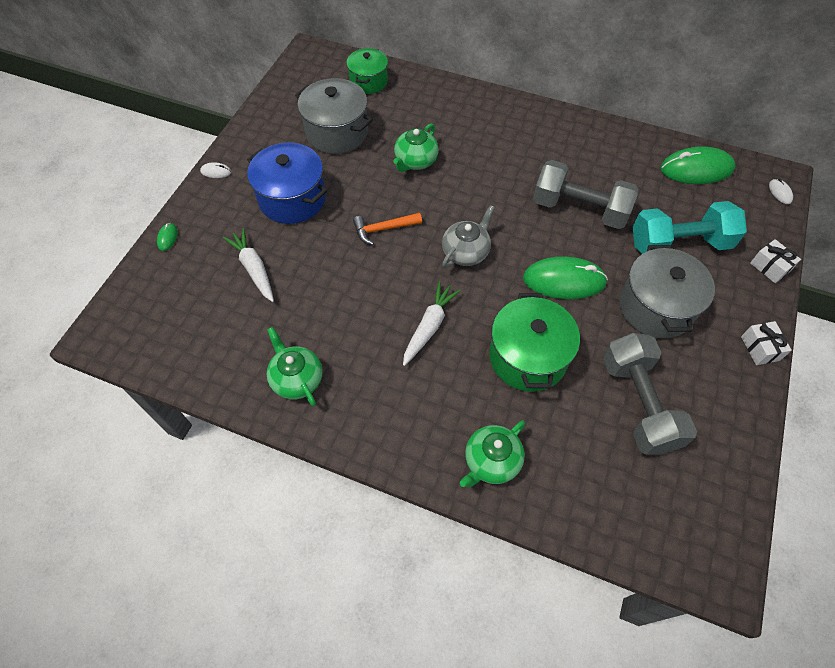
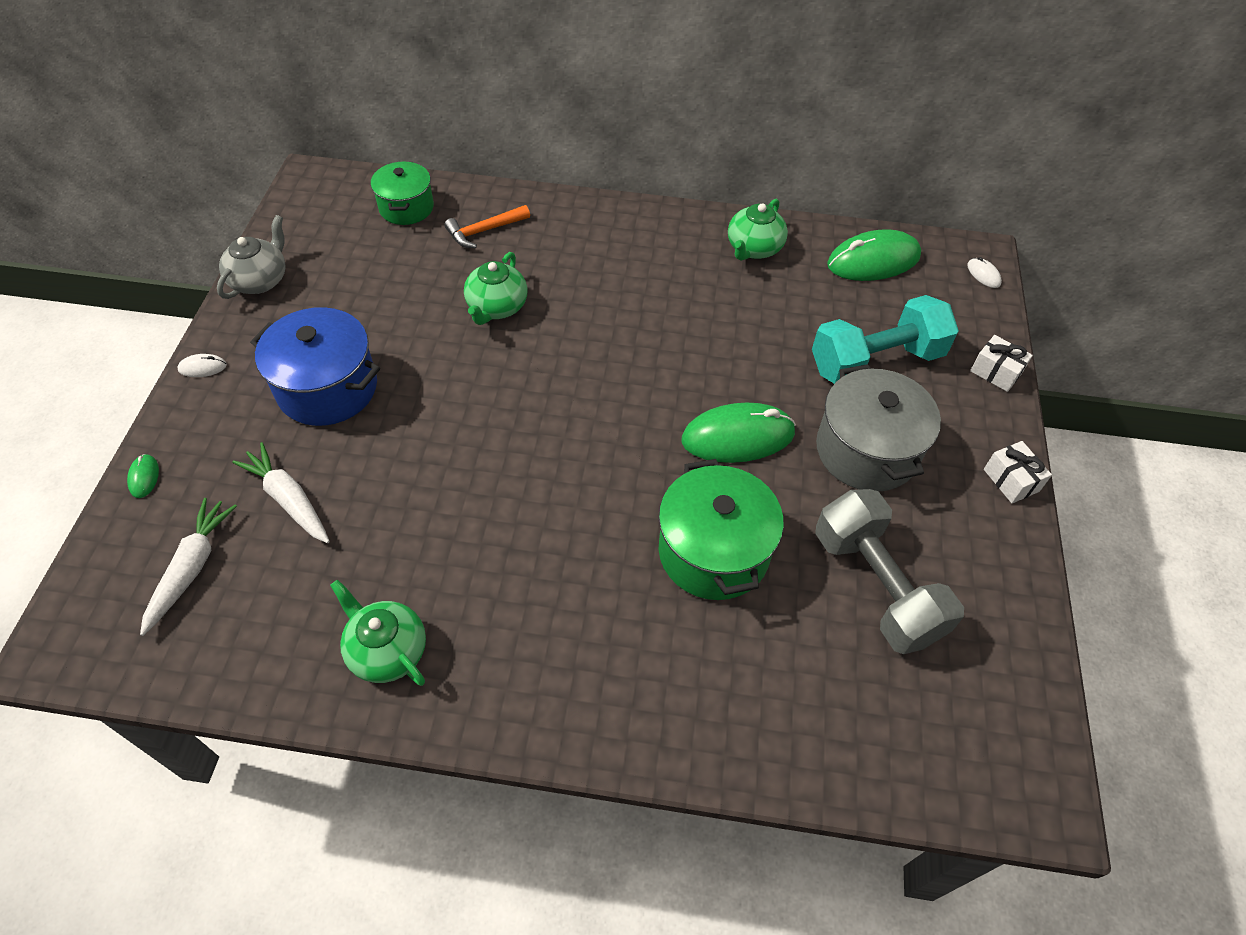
camera: 15 degrees left, 5 degrees down
grey pot [295,78,373,154] -> none
orange hammer [353,213,422,245] -> orange hammer moved to [444,205,530,248]
white carrot [403,281,461,366] -> white carrot moved to [140,498,237,636]
grey teapot [442,205,495,268] -> grey teapot moved to [217,215,286,299]
green teapot [460,420,525,487] -> green teapot moved to [728,199,788,261]
grey dumbbell [533,160,639,229] -> none

